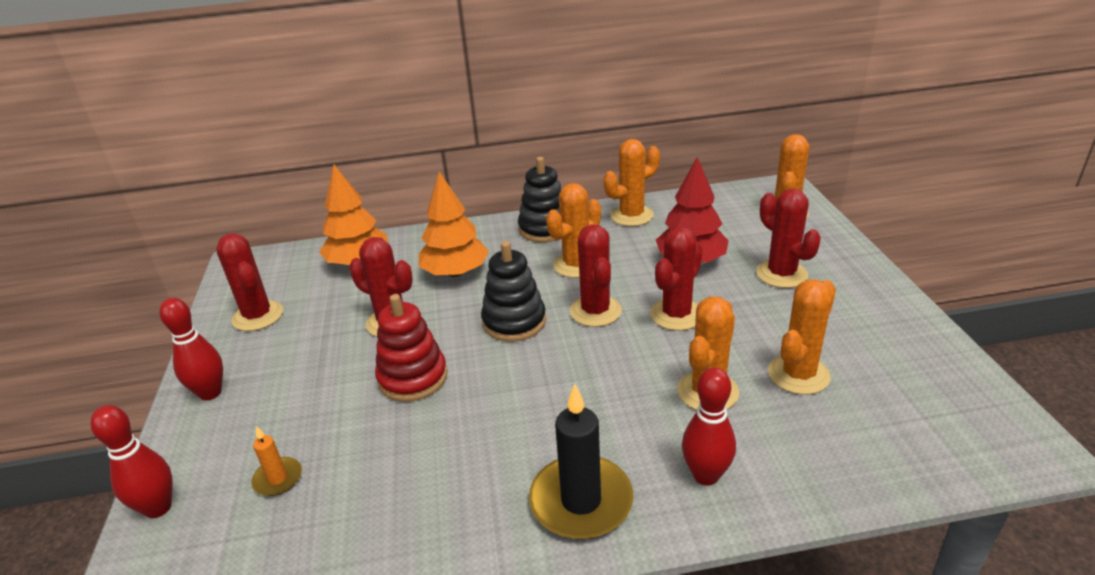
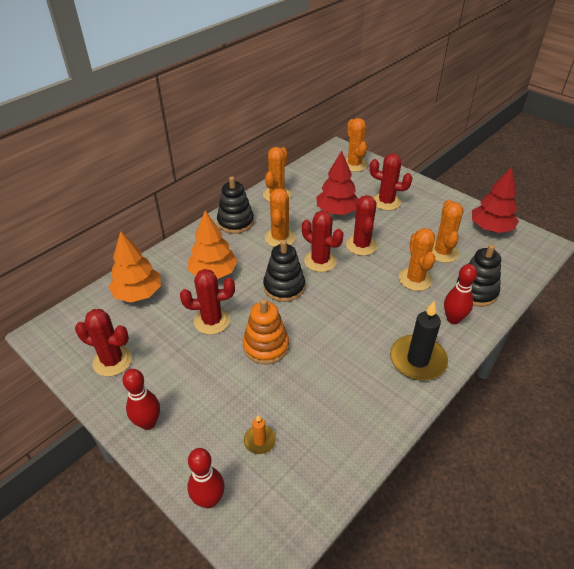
camera: 40 degrees left, 10 degrees up
red stacking toy [375,294,447,402] -> orange stacking toy [243,299,289,365]
none -> black stacking toy [455,244,501,307]
none -> red tree [472,167,519,233]

